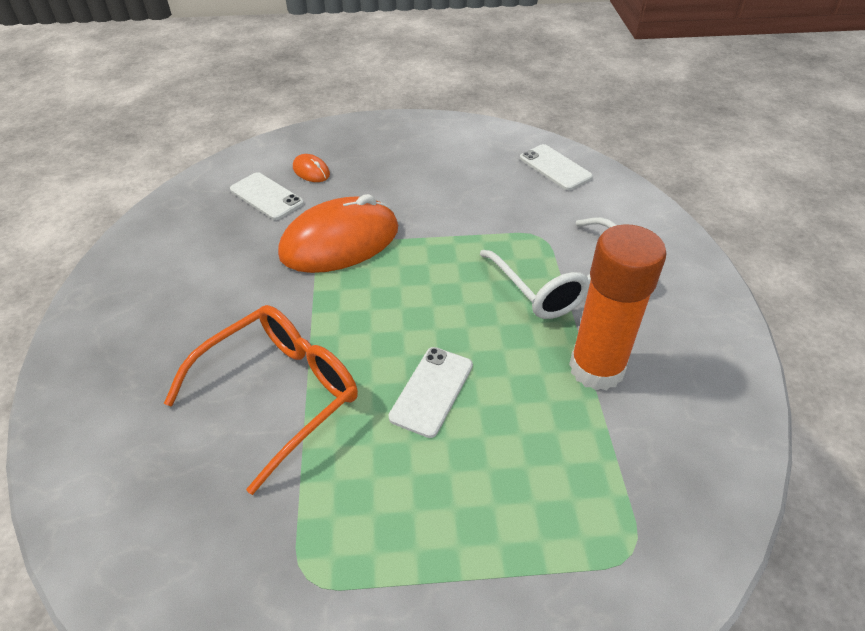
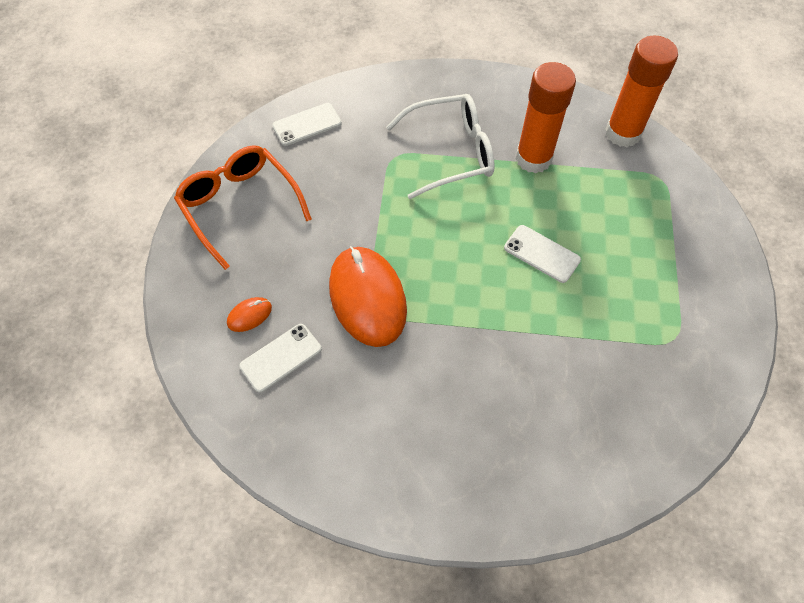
camera: 80 degrees left, 15 degrees up
orange glasses [164,305,358,495] -> orange glasses moved to [174,145,312,270]
none -> orange glue stick [606,36,678,147]

